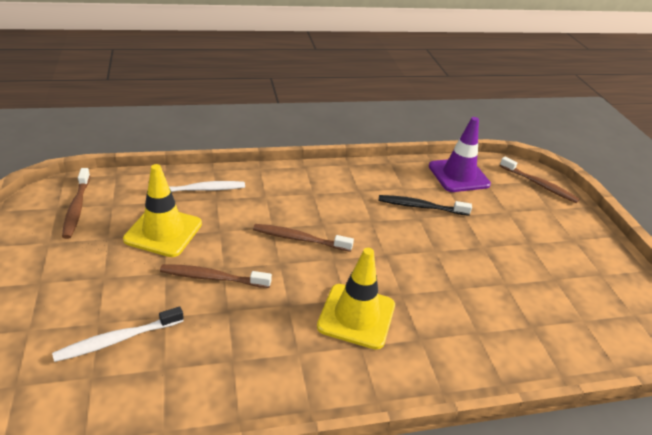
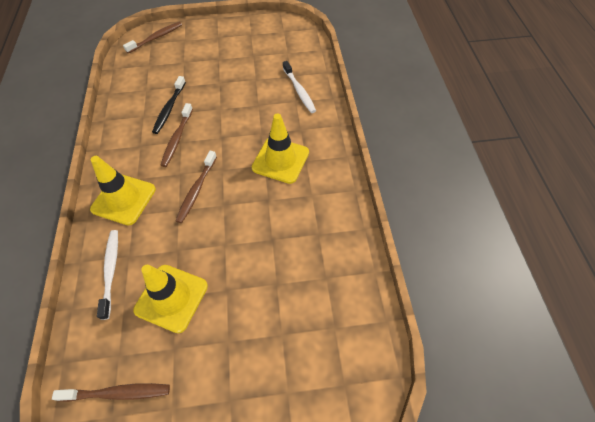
camera: 80 degrees left, 20 degrees up
white toothbrush [52,307,184,362] -> white toothbrush moved to [283,61,316,113]
brown toothbrush [160,264,272,288] -> brown toothbrush moved to [161,103,193,167]
purple traffic cone [429,117,491,192] -> none
none -> yellow traffic cone [90,156,156,225]

